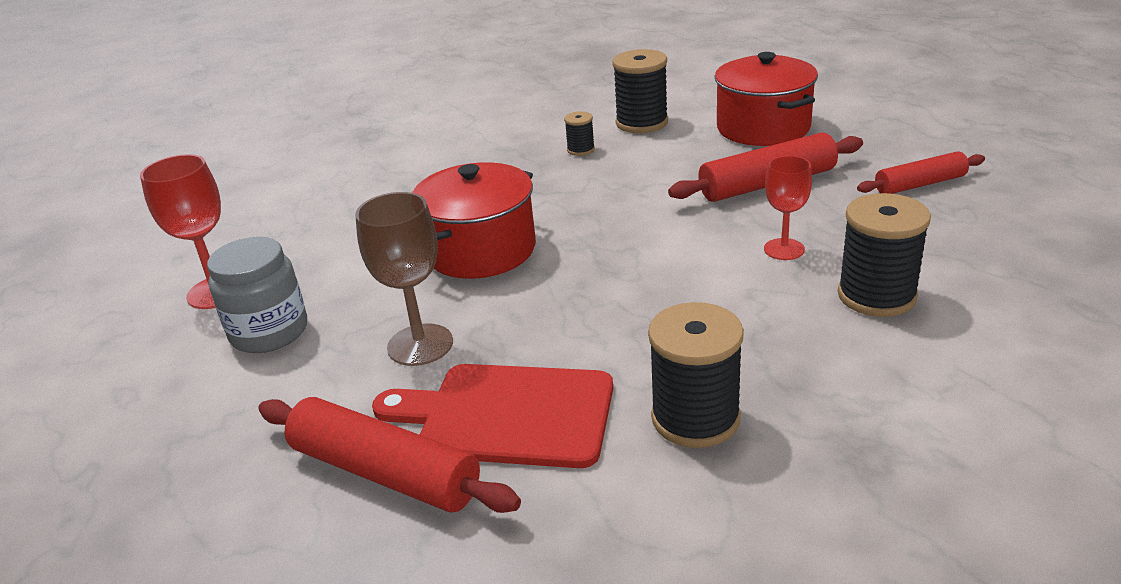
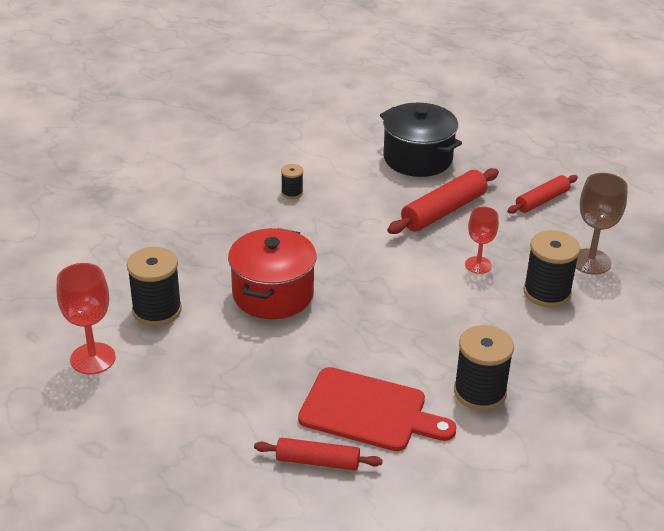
camera: 25 degrees left, 5 degrees up
grey jar [207,237,307,353] -> none
red rolling pin [258,397,521,513] -> red rolling pin [254,438,383,471], size x0.64
brown goblet [355,192,453,366] -> brown goblet moved to [576,173,628,275]
red cutting board [372,364,613,468] -> red cutting board turned 150 degrees counterclockwise [298,367,456,451]
black spool [612,49,668,133] -> black spool moved to [127,247,182,326]
red pot [715,52,818,146] -> black pot [380,103,462,177]

